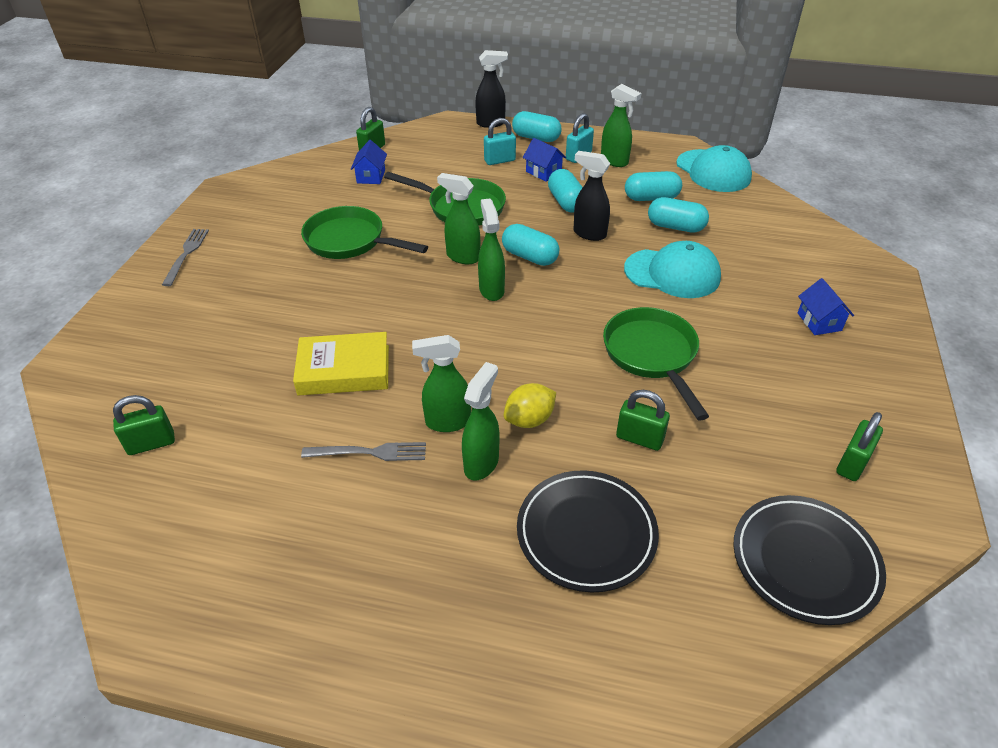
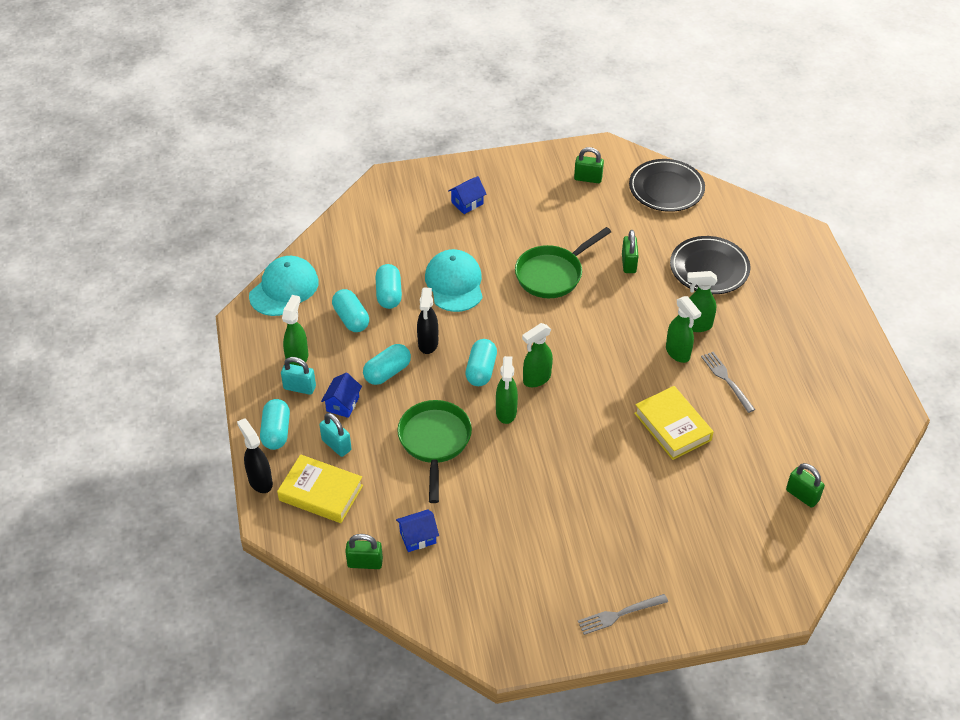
camera: 115 degrees left, 5 degrees up
green pan [301,206,428,259] -> none
yellow lemon [504,383,556,428] -> none
none -> yellow book [277,454,363,523]

